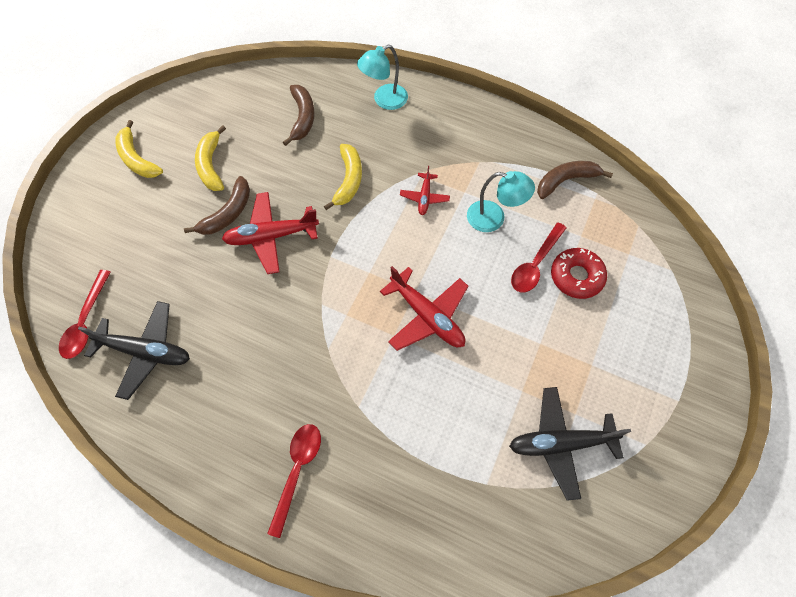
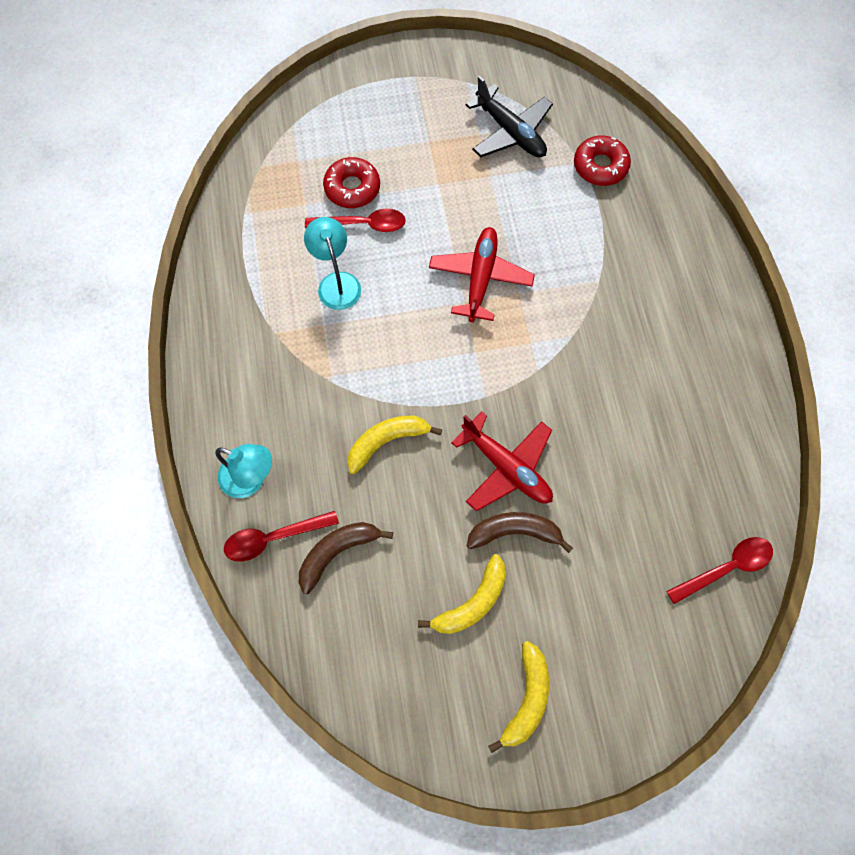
camera: 125 degrees left, 5 degrees up
black plane [78,301,190,400] -> none
red spoon [267,424,321,538] -> red spoon moved to [224,511,339,562]
red plane [400,166,450,215] -> none
brown banana [537,161,613,199] -> none
none -> red donut [574,135,631,186]

